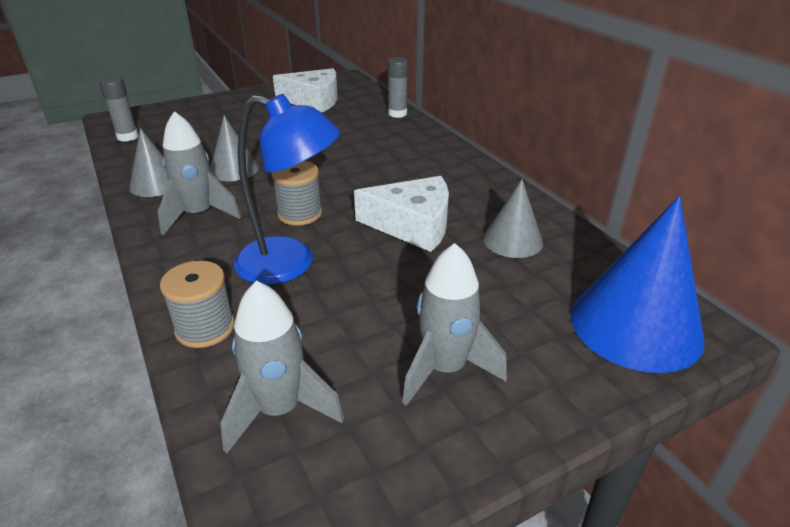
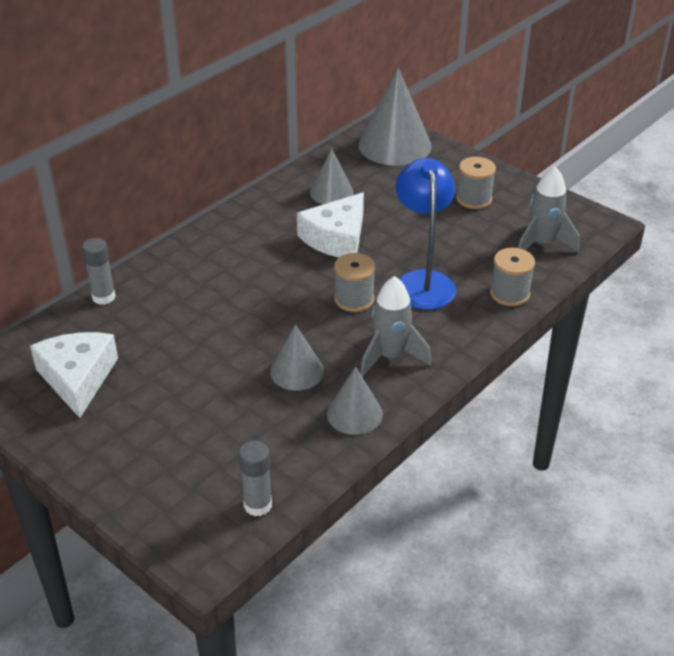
camera: 110 degrees left, 5 degrees up
white cheese [354,176,449,252] -> white cheese turned 135 degrees counterclockwise [297,192,364,258]
grey rocket [402,243,507,406] -> grey spool [456,157,496,209]
blue cone [571,196,705,373] -> grey cone [358,68,432,166]

